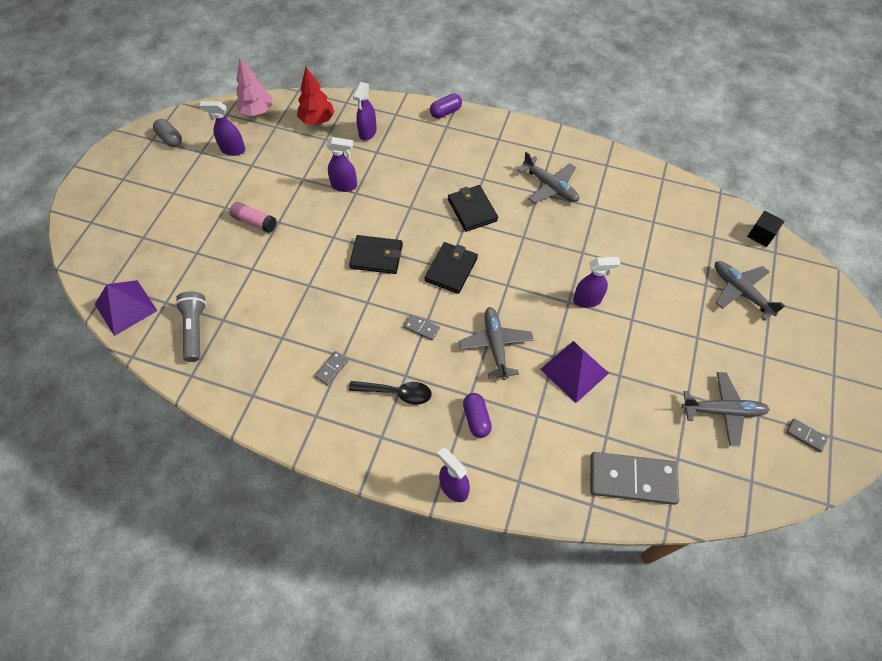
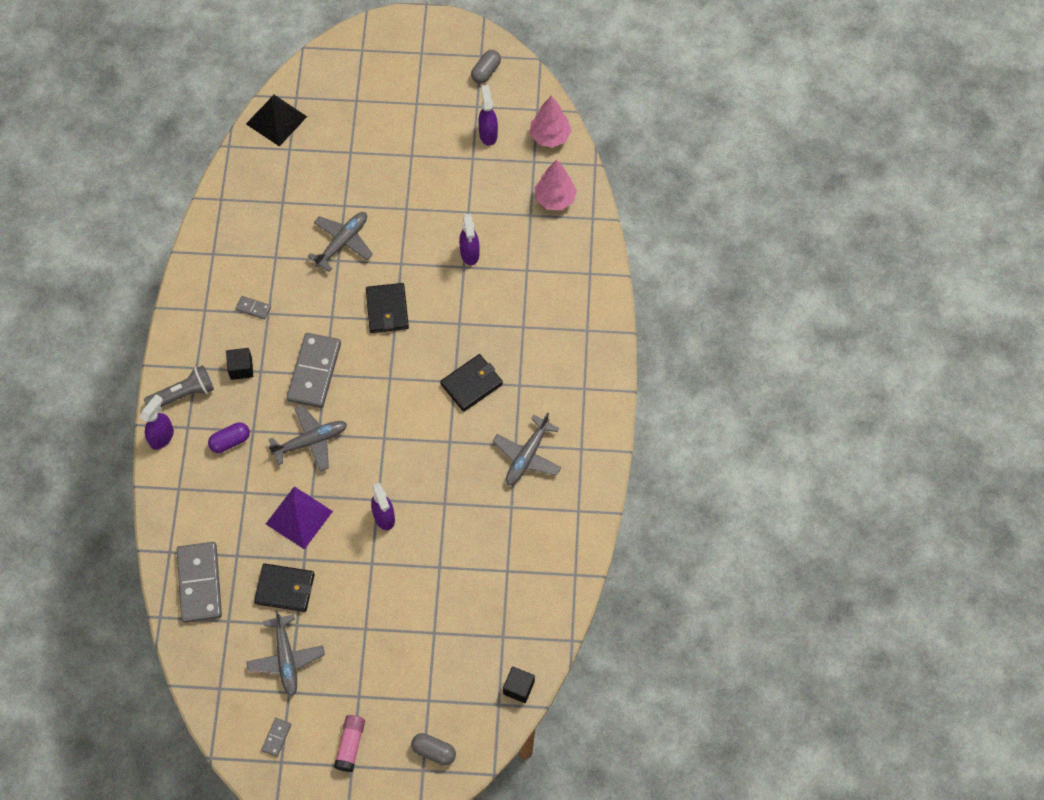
camera: 75 degrees right, 5 degrees up
purple pyramid [95,280,158,336] -> black pyramid [246,95,307,147]
grey flashlight [175,292,207,362] -> grey flashlight moved to [144,365,214,407]
pink glue stick [230,202,277,233] -> pink glue stick moved to [334,715,365,772]
red tree [297,67,335,125] -> pink tree [534,159,577,210]
black spoon [349,381,432,405] -> black cube [226,348,253,380]
purple spray bottle [353,82,377,141] -> none
grey domino [404,314,440,341] -> grey domino [286,333,341,408], size x2.29
black wallet [425,242,478,294] -> black wallet moved to [254,563,315,612]
purple capsule [430,93,462,119] -> none
grey plane [715,261,785,321] -> grey plane moved to [307,212,373,272]
none -> grey capsule [411,733,456,766]

